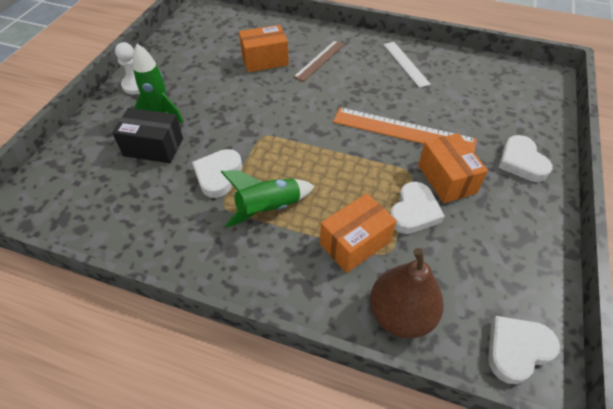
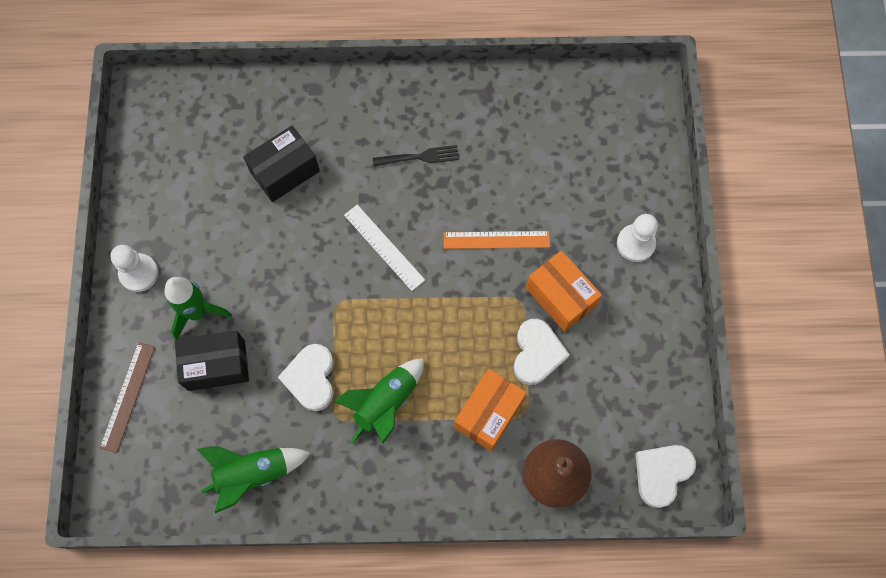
camera: 20 degrees left, 20 degrees up
orange box [239,25,289,72] -> black box [243,125,320,202]
brown ruler [293,40,345,82] -> brown ruler moved to [100,342,155,453]
orange ruler [333,107,477,153] -> orange ruler [444,231,550,249], size x0.62
white ruler [383,42,431,88] -> white ruler moved to [344,205,425,291]
white heart [498,135,553,182] -> white pawn [617,214,658,262]
none -> green rocket [197,446,310,513]
none -> black fork [373,145,459,166]

